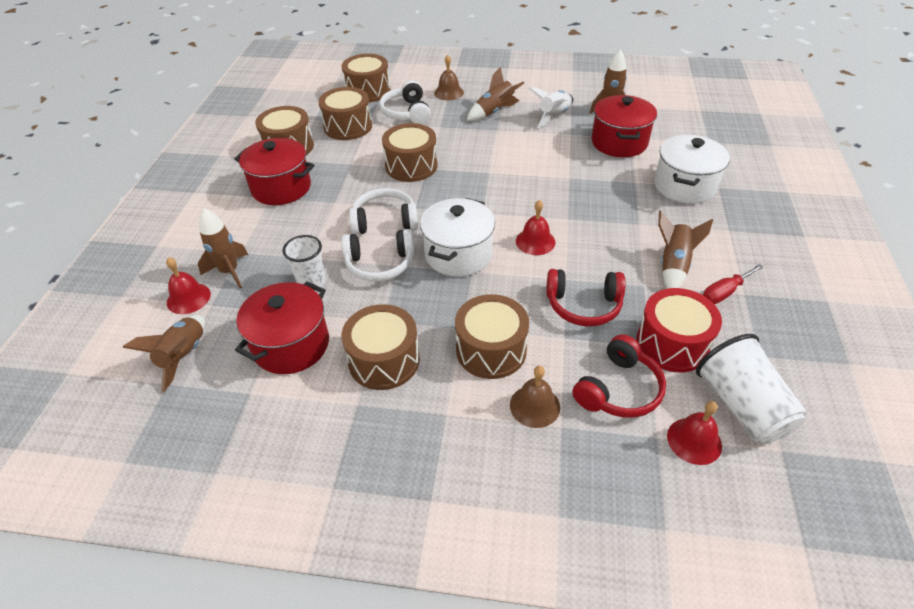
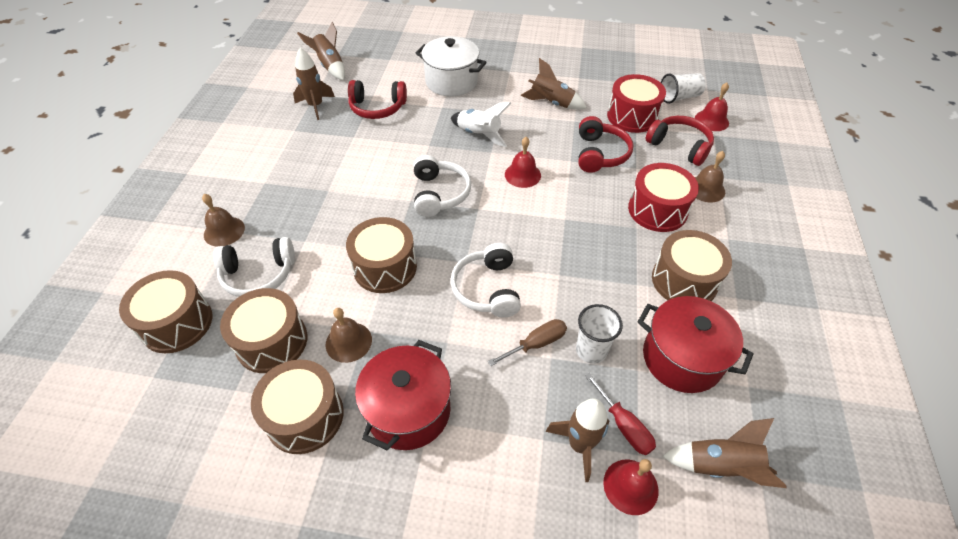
camera: 90 degrees left, 5 degrees up
white headphones [342,229,414,282] -> white headphones moved to [414,155,471,217]
white pot [420,198,495,277] -> none
brown drum [455,294,529,379] -> red drum [628,163,699,232]
brown rocket [467,67,524,121] -> brown rocket moved to [297,22,345,80]
white rocket [529,87,573,128] -> white rocket moved to [451,102,511,147]
red pot [592,95,657,157] -> red headphones [348,80,407,119]
white cup [696,334,807,444] -> white cup [660,73,706,104], size x0.65
red screwdriver [703,264,764,304] -> red screwdriver moved to [585,373,656,455]
none -> brown bell [326,308,372,363]
none -> brown screwdriver [488,319,567,366]

